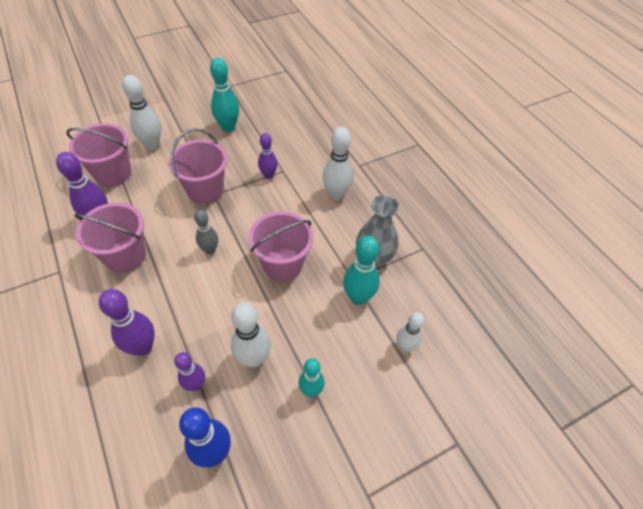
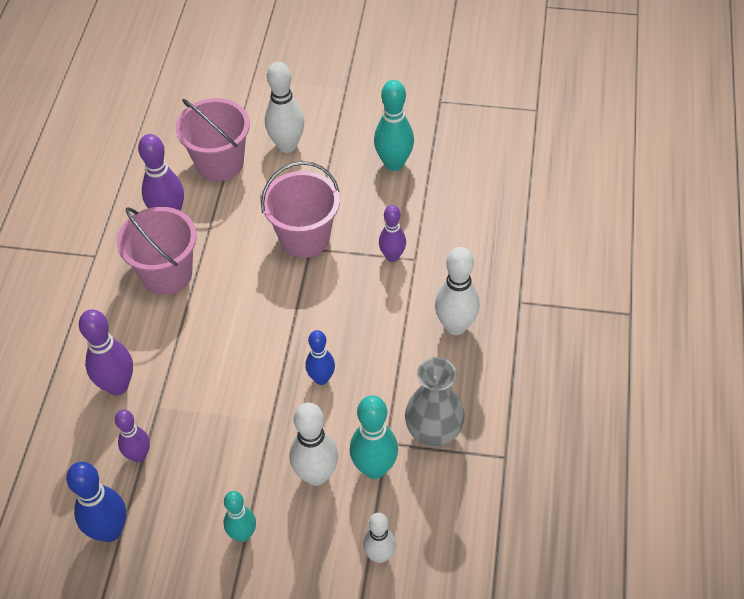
camera: 40 degrees right, 0 degrees up
grey bowling pin [194,209,218,254] -> none
white bowling pin [231,302,271,368] -> white bowling pin moved to [290,403,338,486]
pink bucket [248,211,313,281] -> blue bowling pin [305,330,335,385]

